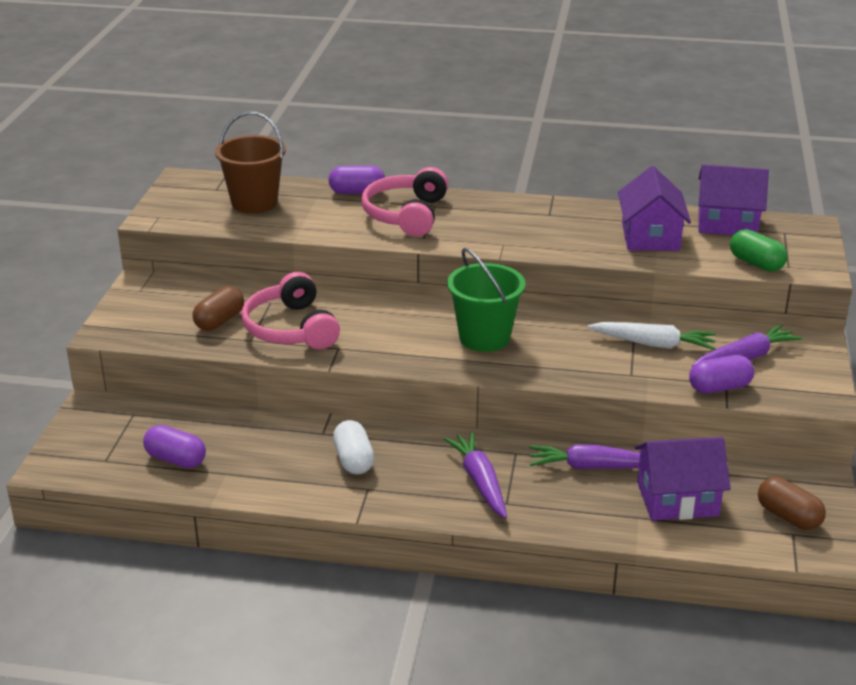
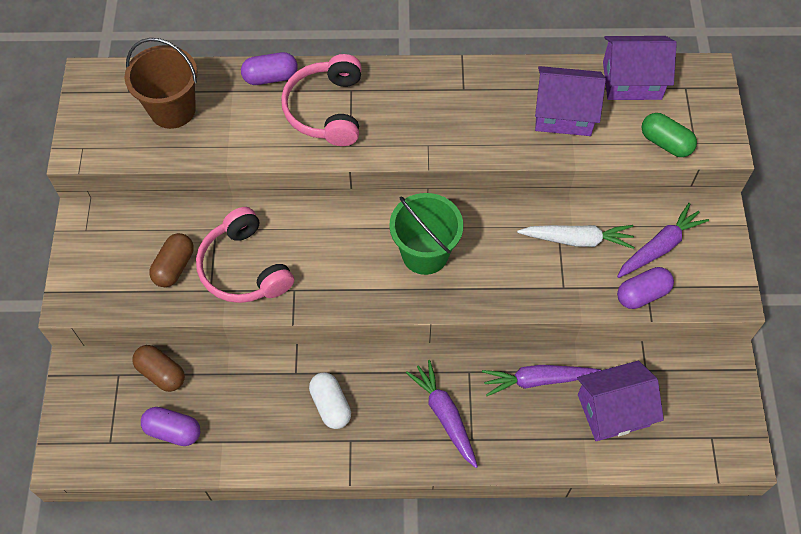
camera: 10 degrees left, 30 degrees up
purple house [618,166,691,251] -> purple house turned 75 degrees counterclockwise [535,66,606,136]
brown capsule [758,477,826,530] -> brown capsule moved to [132,345,185,392]

